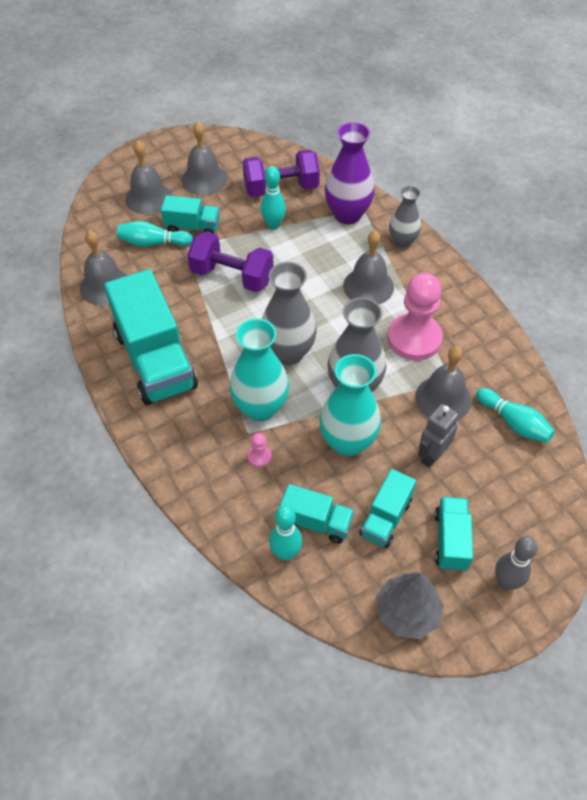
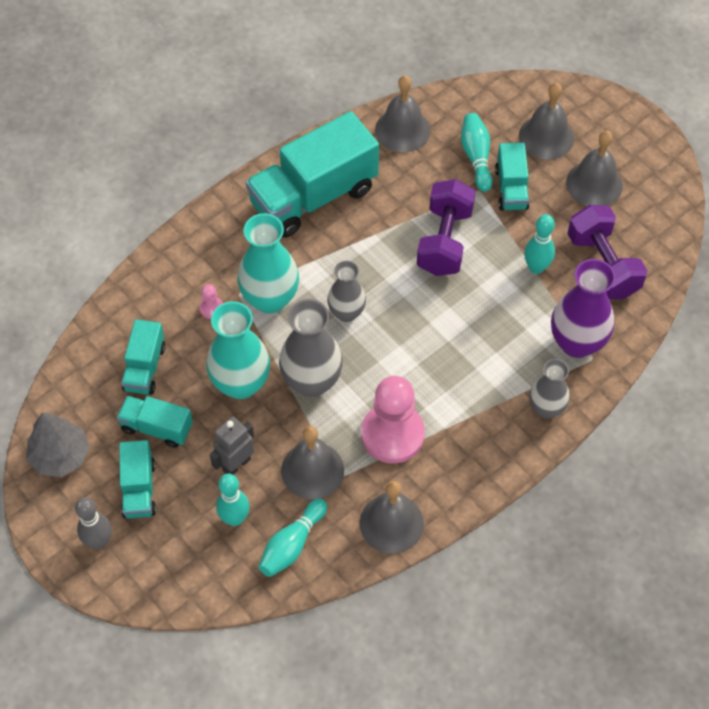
camera: 80 degrees right, 5 degrees up
grey vase [262,262,317,365] -> grey vase [327,261,366,322], size x0.63
turquoise bowling pin [269,506,302,561] -> turquoise bowling pin moved to [216,474,250,526]
grey bell [343,230,394,304] -> grey bell moved to [360,481,424,554]
grey robot [418,404,459,468] -> grey robot turned 75 degrees counterclockwise [210,416,254,475]
turquoise truck [435,497,473,571] -> turquoise truck turned 90 degrees clockwise [119,440,156,518]

